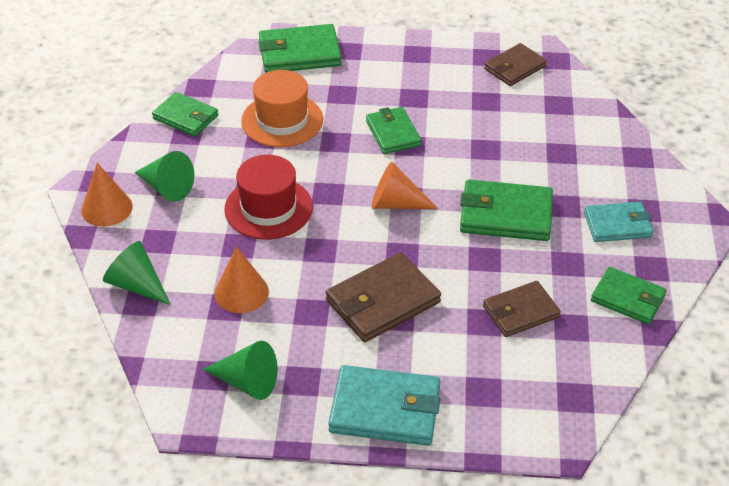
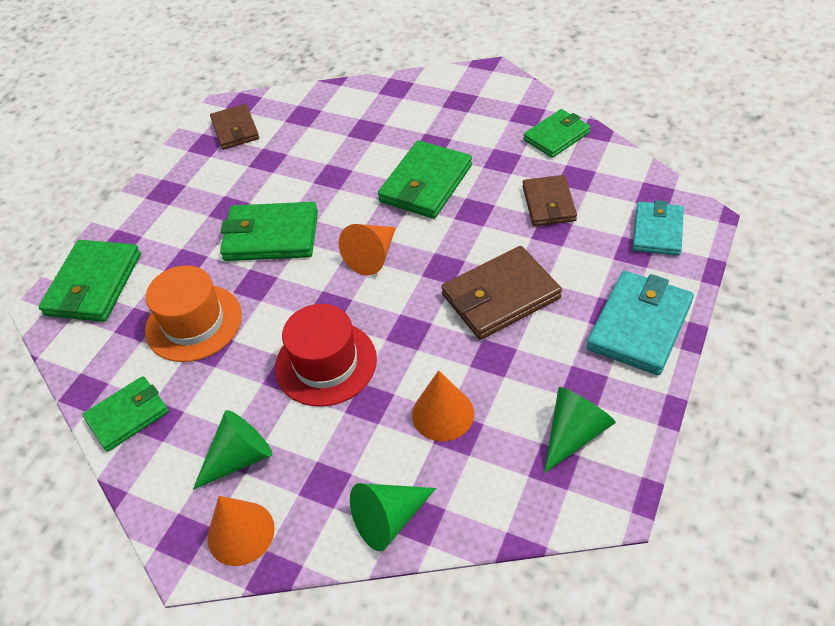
camera: 65 degrees left, 5 degrees up
brown wallet [326,253,441,342] -> brown wallet turned 75 degrees clockwise [441,246,562,340]
green wallet [366,107,421,154] -> green wallet [220,202,318,261], size x1.51
turquoise wallet [584,202,653,242] -> turquoise wallet moved to [632,200,684,256]

